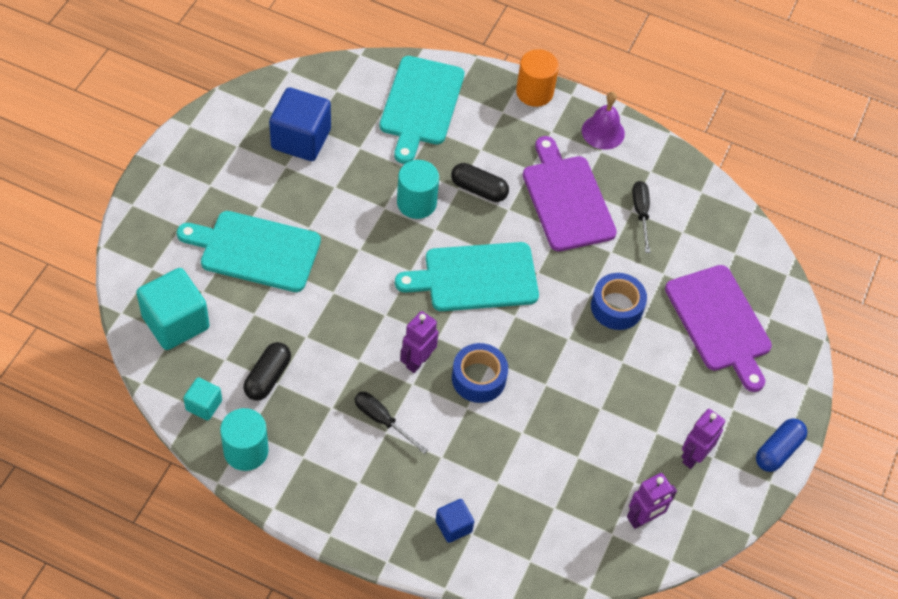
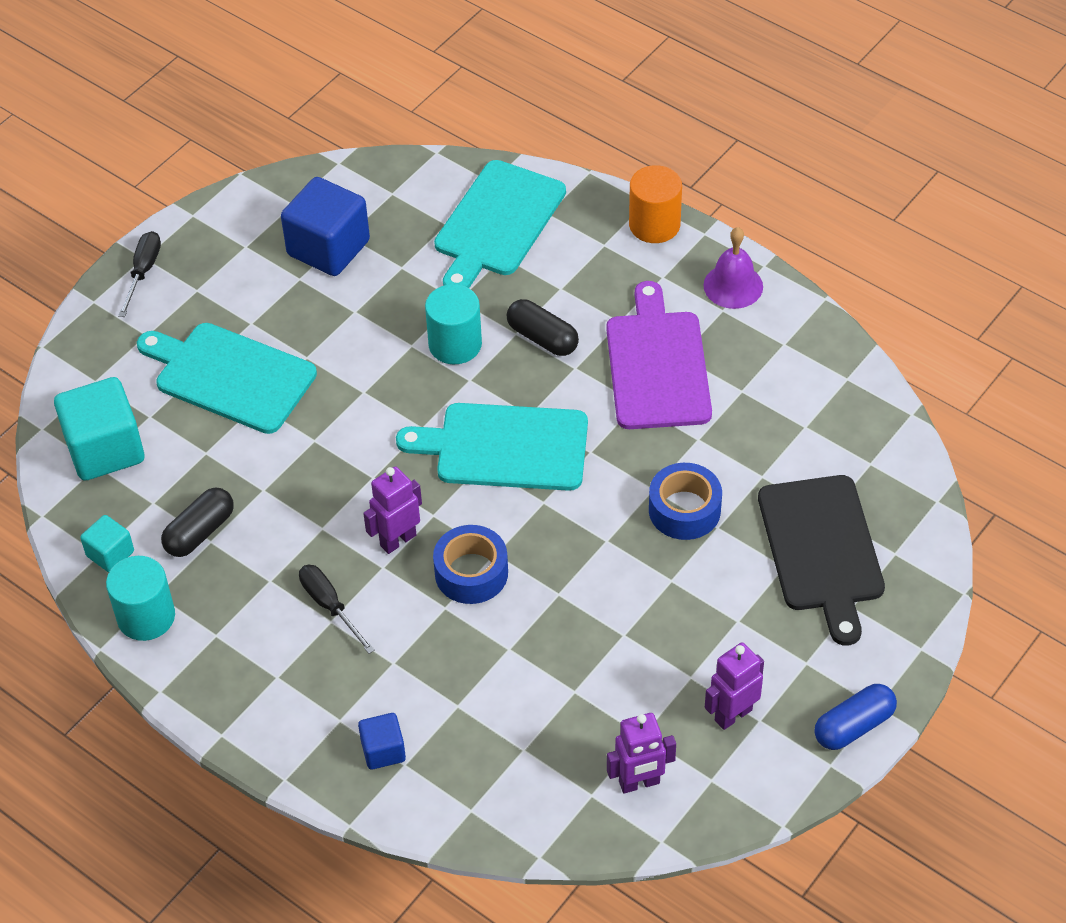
camera: 20 degrees right, 5 degrees down
black screwdriver [632,181,650,253] -> black screwdriver moved to [118,231,161,317]
purple cutting board [665,265,772,392] -> black cutting board [758,475,885,646]

